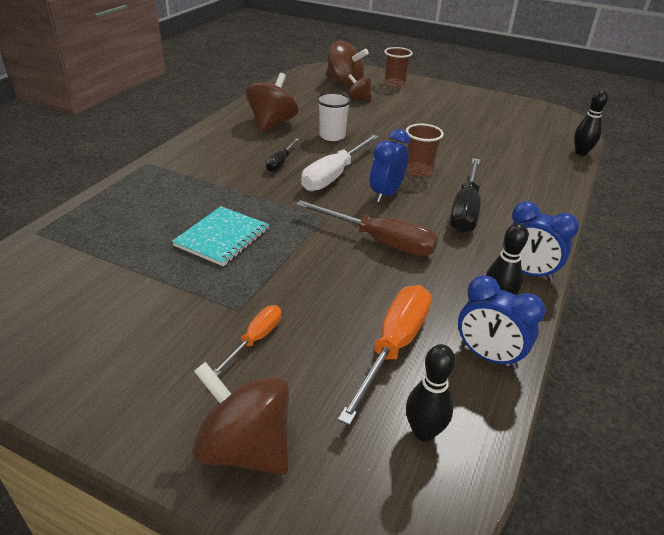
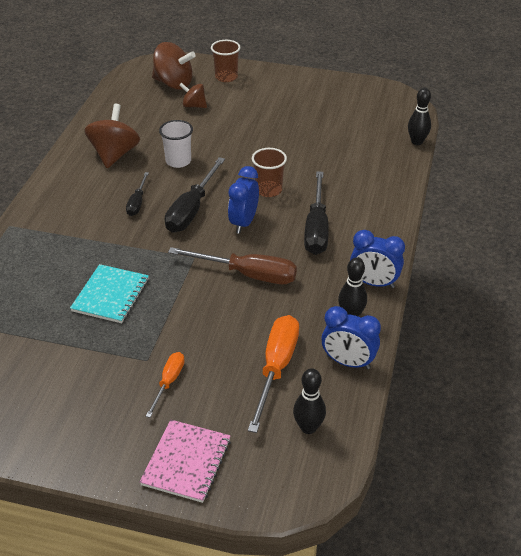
camera: 10 degrees left, 5 degrees up
brown spinning top [192,362,289,475] -> pink notebook [140,420,231,503]
white screwdriver [301,135,379,191] -> black screwdriver [165,157,225,233]

